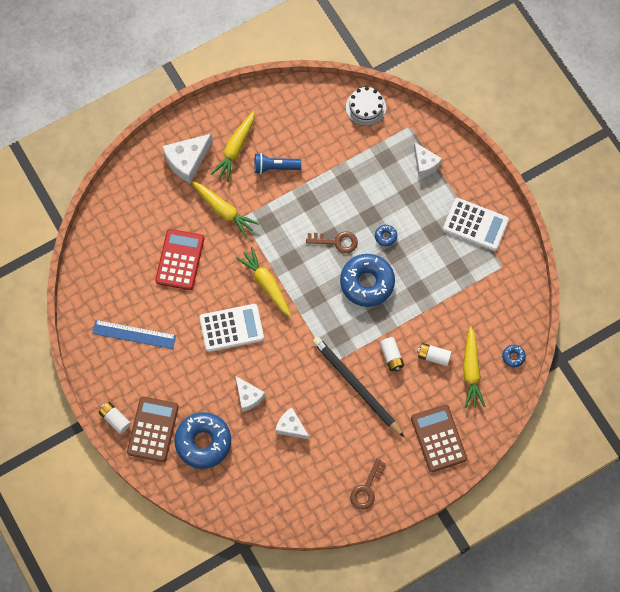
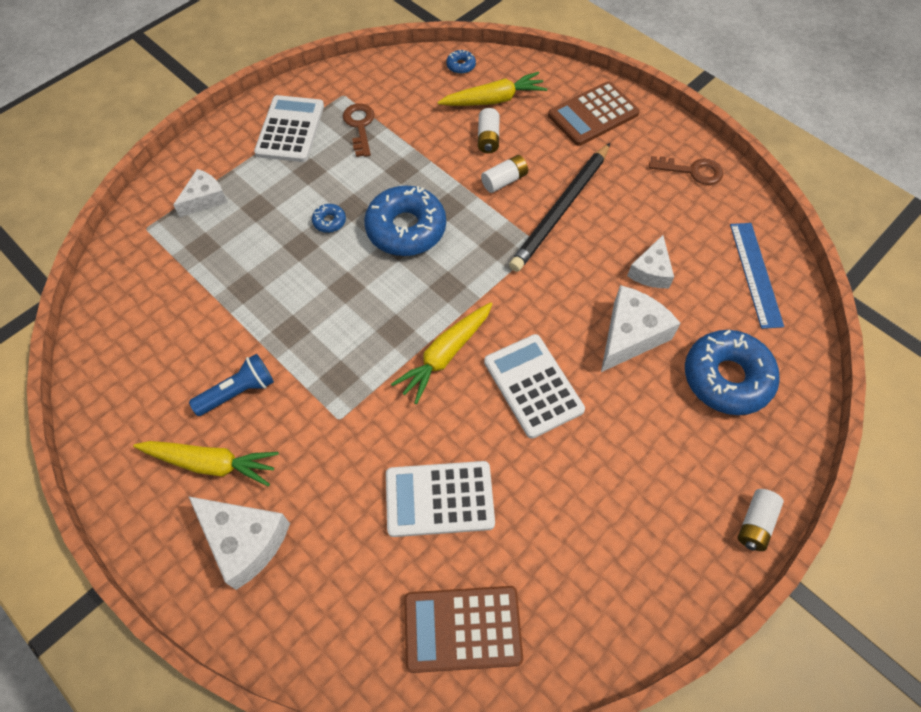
camera: 105 degrees left, 10 degrees down
blue ruler [92,320,176,349] -> blue ruler moved to [730,223,784,329]
brown calculator [127,396,179,462] -> brown calculator moved to [404,586,523,673]
red calculator [155,229,204,290] -> white calculator [386,461,495,537]
yellow carrot [192,181,259,238] -> none
white cheese [236,376,266,412] -> white cheese [601,285,681,372], size x1.55
blue flashlight [255,153,301,174] -> blue flashlight turned 105 degrees counterclockwise [189,354,274,416]
brown key [306,231,358,253] -> brown key moved to [343,103,375,157]
white cake [346,86,386,126] -> none

